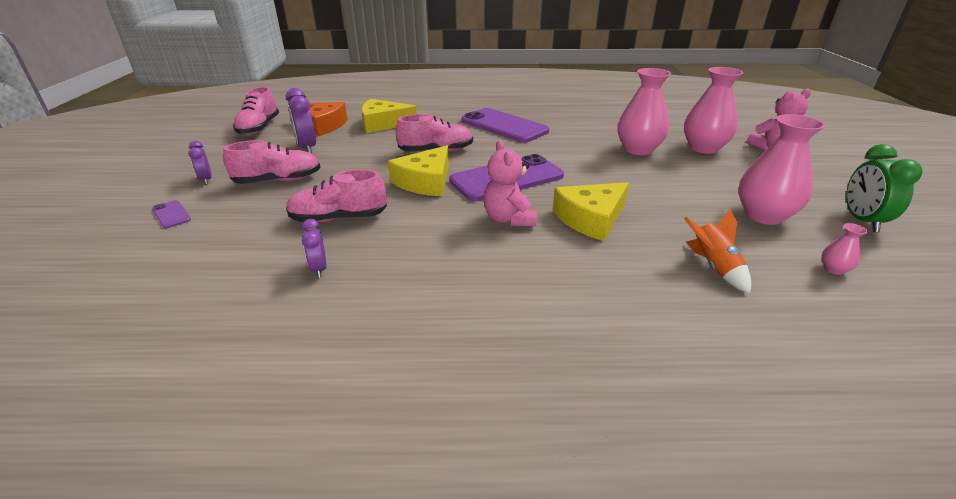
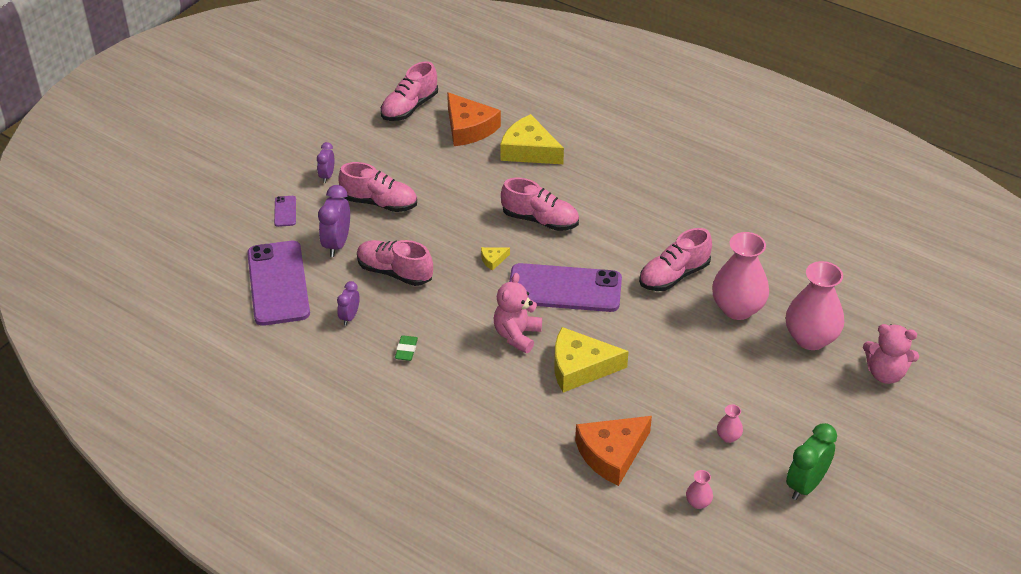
camera: 35 degrees right, 10 degrees up
purple clock [286,88,316,153] -> purple clock moved to [318,185,350,257]
yellow cheese [388,145,449,196] -> yellow cheese [481,247,510,271], size x0.43
purple phone [461,108,549,143] -> purple phone moved to [247,241,310,326]
orange rocket [684,209,751,293] -> orange cheese [575,416,652,486]
pink vase [738,114,826,225] -> pink vase [717,404,743,443], size x0.42
none -> green eraser [395,335,418,361]
none -> pink shoe [639,228,712,291]

